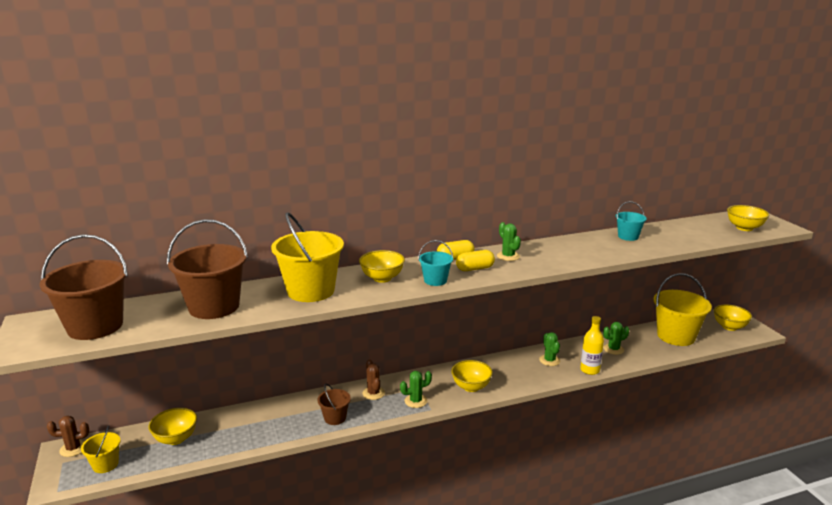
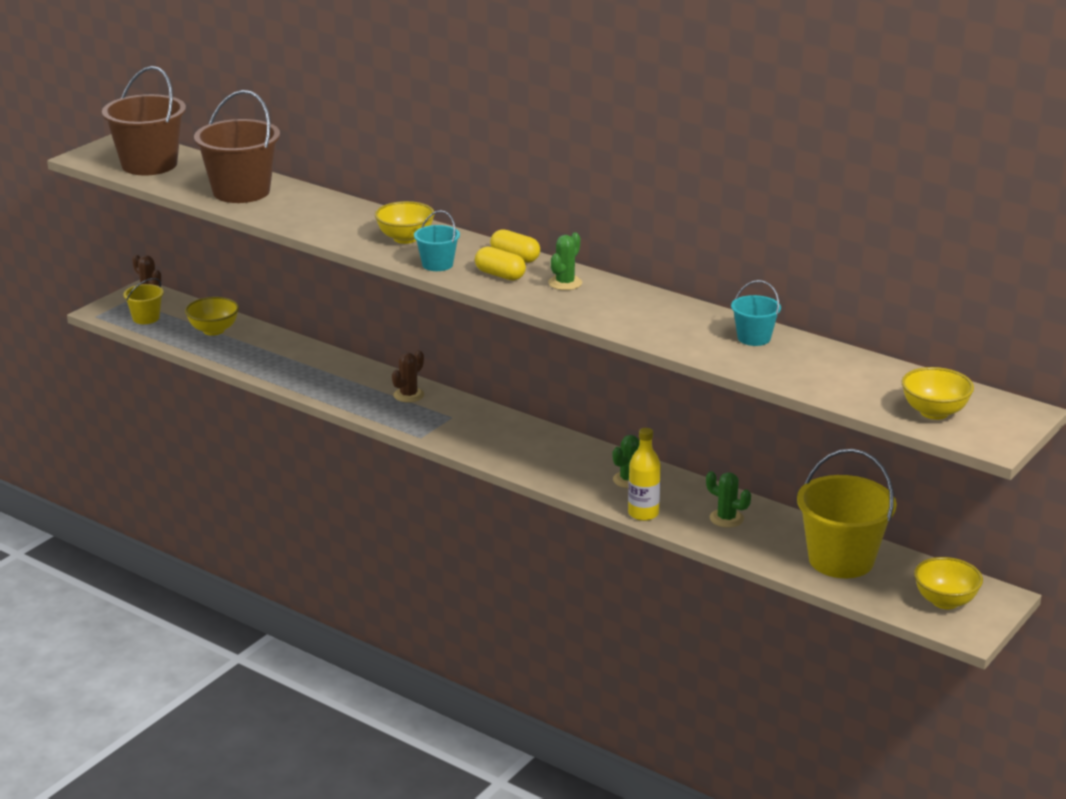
camera: 55 degrees right, 5 degrees up
yellow bucket [271,213,344,302] -> none
brown bucket [317,383,351,425] -> none
green cactus [400,371,432,408] -> none
yellow bowl [451,360,493,392] -> none

